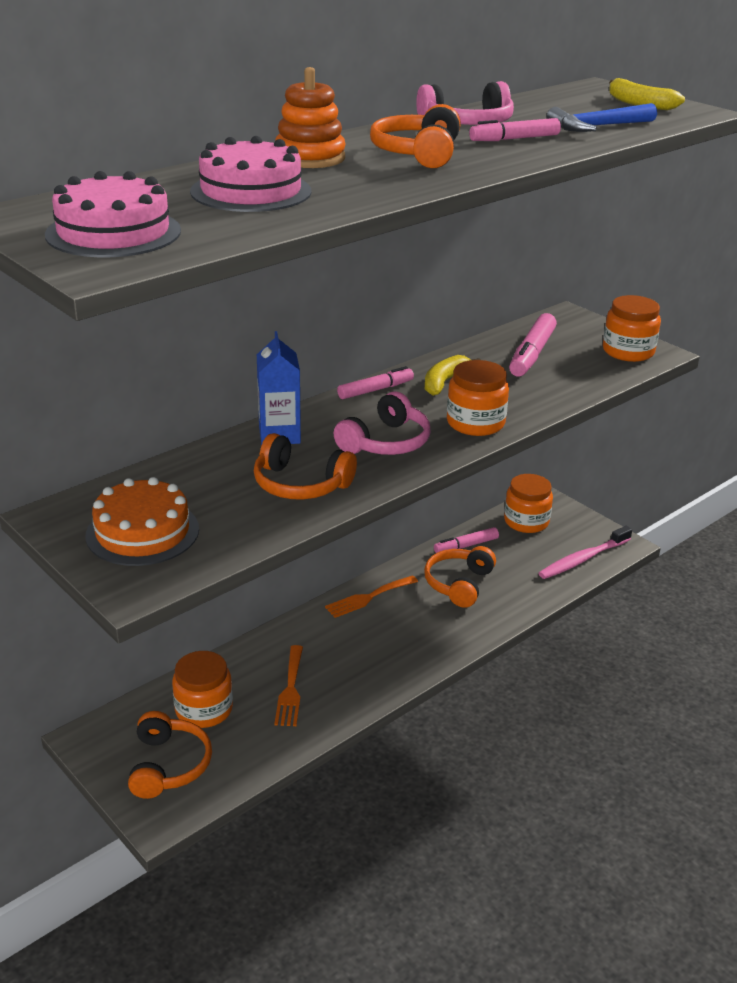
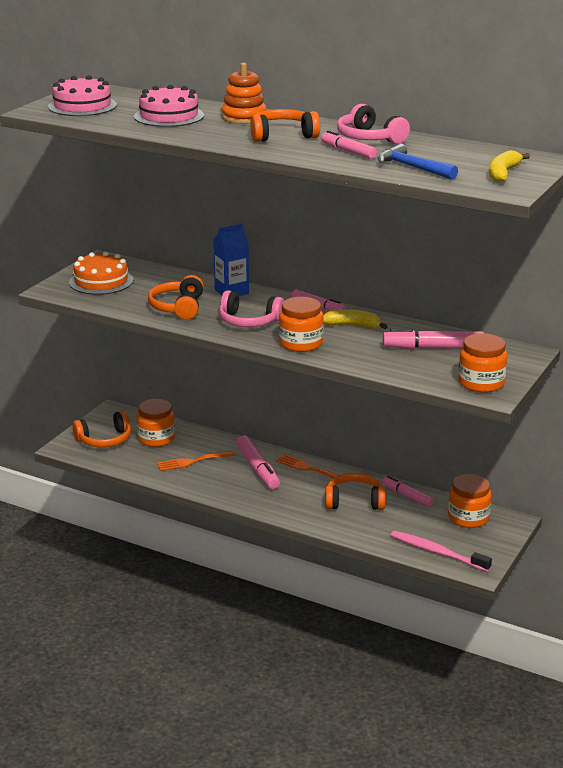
camera: 70 degrees right, 5 degrees down
none -> pink marker [236,435,280,489]

